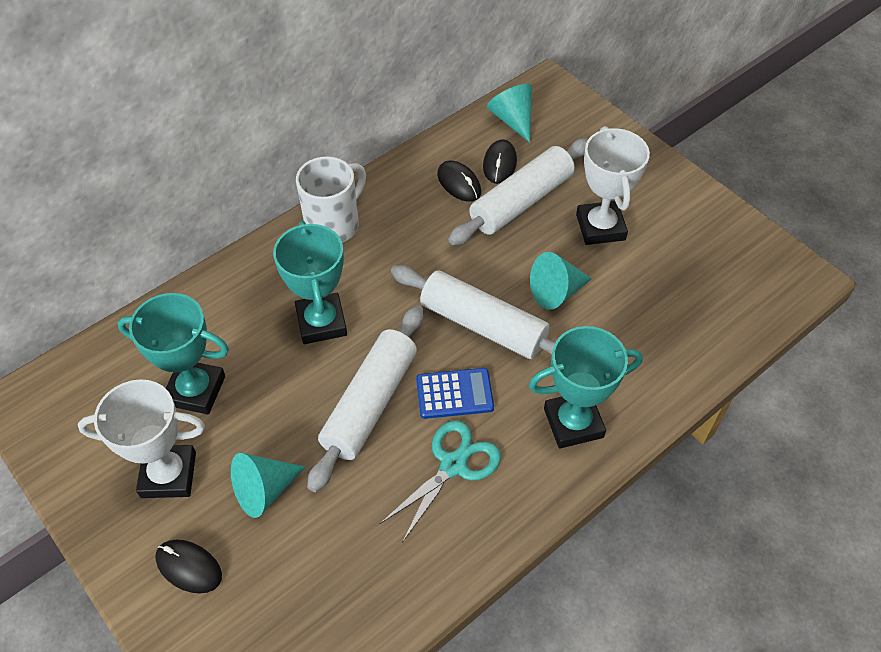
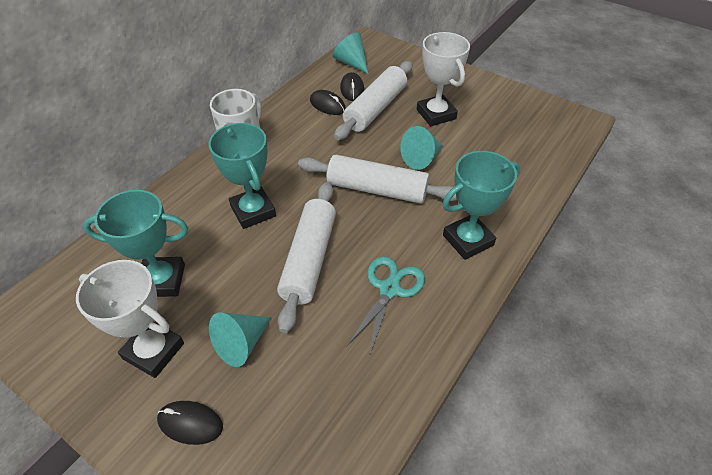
camera: 15 degrees left, 5 degrees down
white trophy [78,379,205,498] -> white trophy turned 45 degrees clockwise [76,260,184,378]
blue calculator [416,368,494,419] -> none

